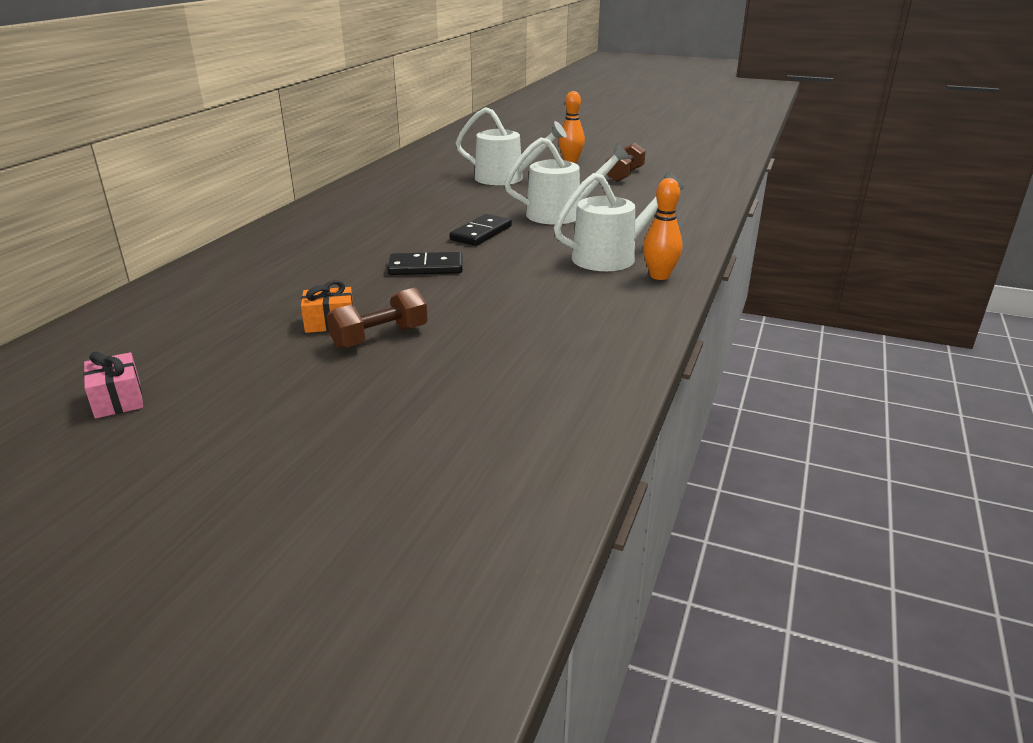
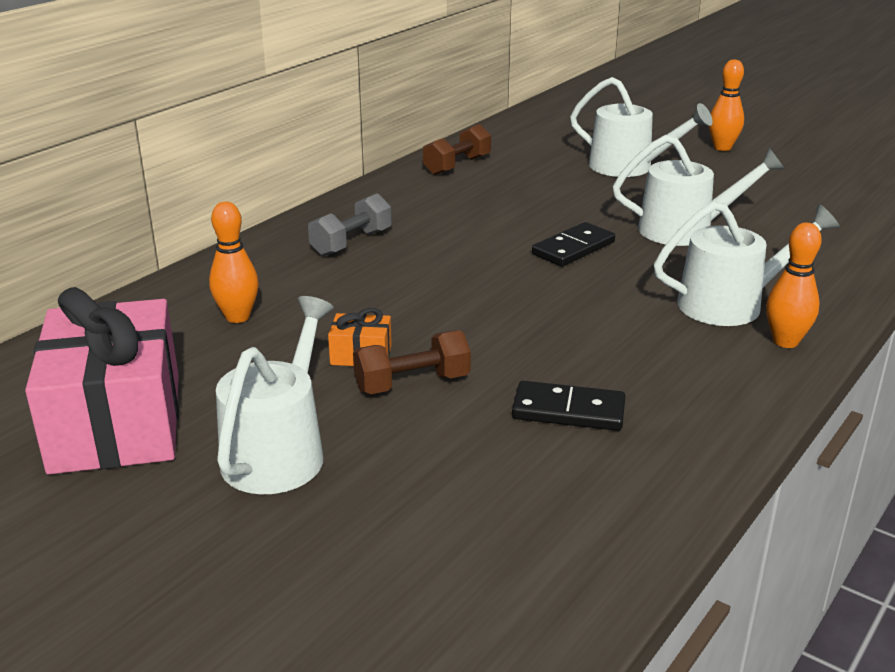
camera: 15 degrees right, 0 degrees up
pink gift [83,351,143,418] -> pink gift [25,287,179,475], size x2.47
black domino [388,252,463,275] -> black domino moved to [512,381,625,431]
brown dumbbell [606,143,646,182] -> brown dumbbell moved to [423,124,491,175]
none -> orange bowling pin [209,202,259,323]
none -> white watering can [216,296,334,494]
none -> grey dumbbell [308,193,392,256]

